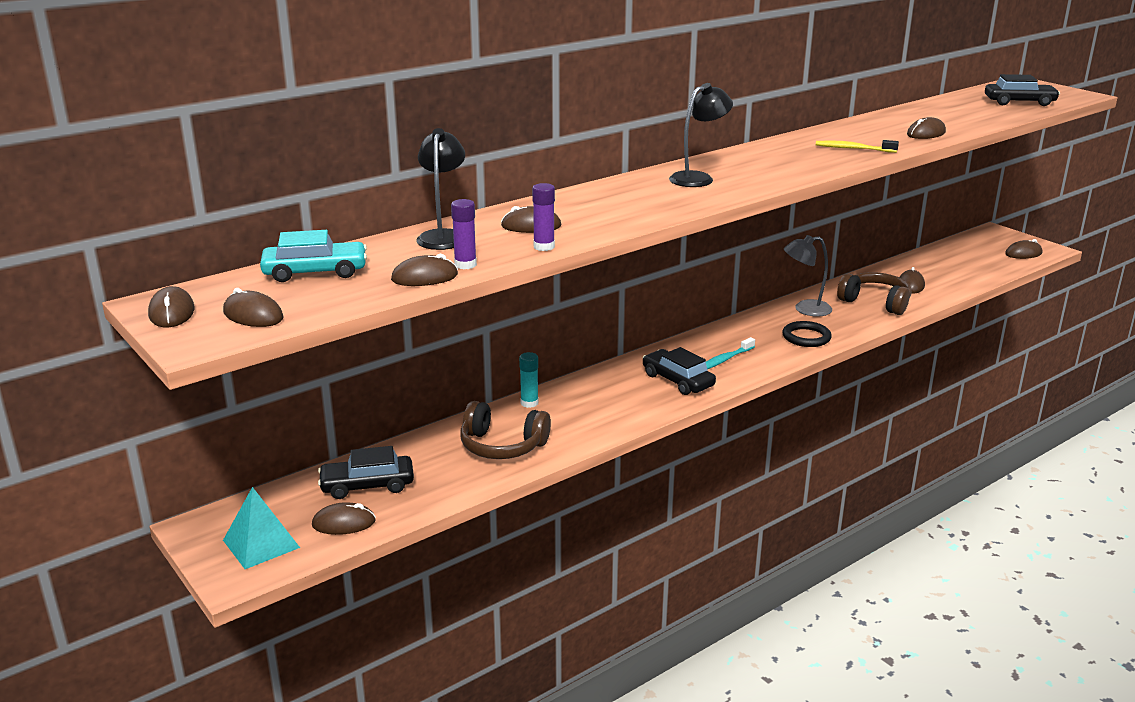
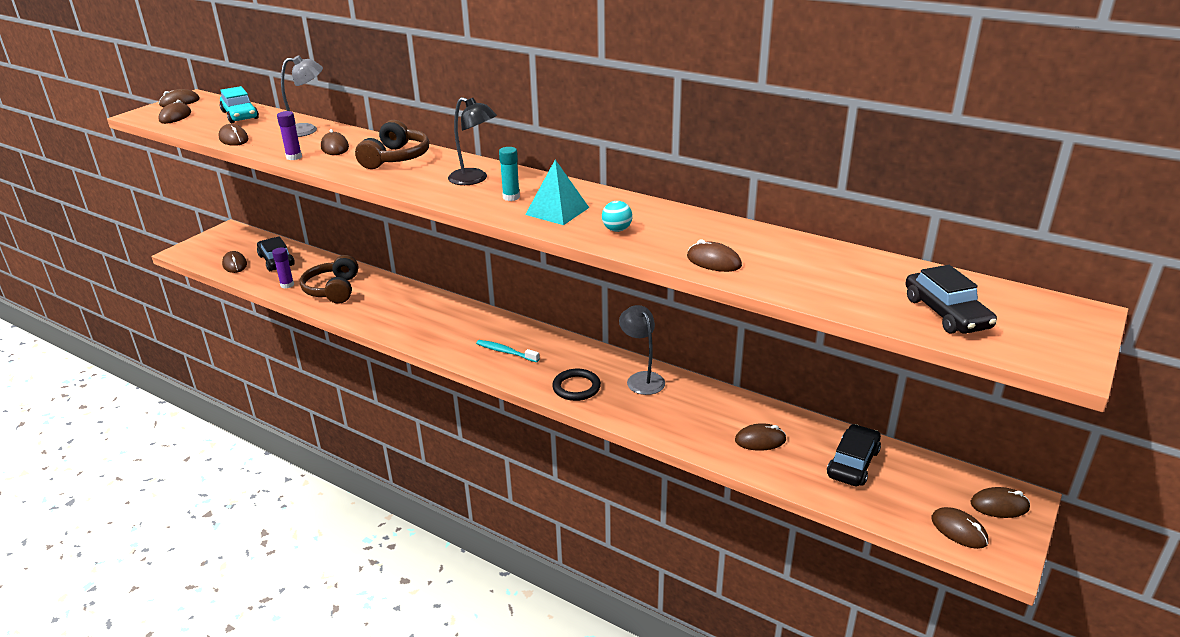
camera: 70 degrees right, 5 degrees up
turquoise pyramid [223,487,300,569] -> turquoise pyramid moved to [525,160,589,225]
black lamp [416,128,465,250] -> grey lamp [281,55,323,137]
purple glue stick [451,199,477,269] -> purple glue stick moved to [272,247,294,288]
turquoise glue stick [519,352,539,408] -> turquoise glue stick moved to [499,147,520,201]
black car [643,347,716,395] -> black car moved to [827,424,881,487]
yellow toothbrush [816,140,899,153] -> turquoise ball [602,201,632,232]
brown headphones [837,272,911,315] -> brown headphones moved to [355,120,429,169]
none -> brown mouse [970,487,1030,518]

